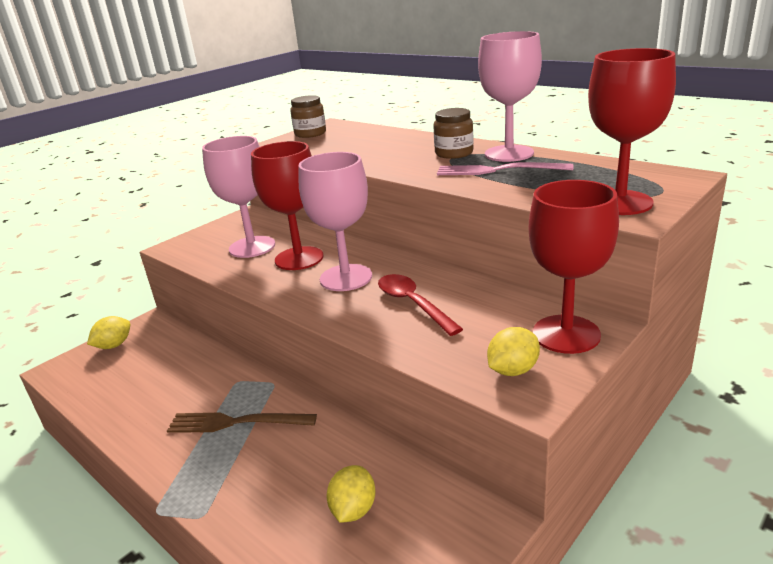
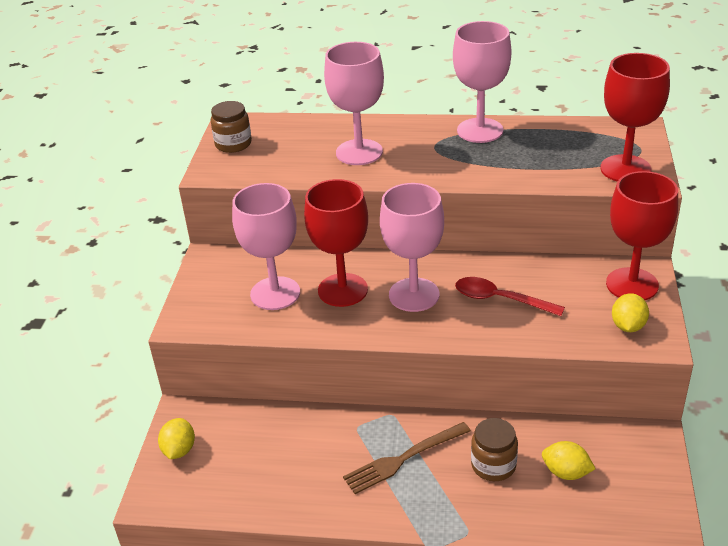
camera: 35 degrees left, 10 degrees up
yellow lemon [327,465,376,523] -> yellow lemon turned 45 degrees counterclockwise [542,441,596,480]
brown jar [433,108,474,159] -> brown jar moved to [471,418,518,481]
pink fork [437,162,573,175] -> none
none -> pink goblet [324,42,384,165]

